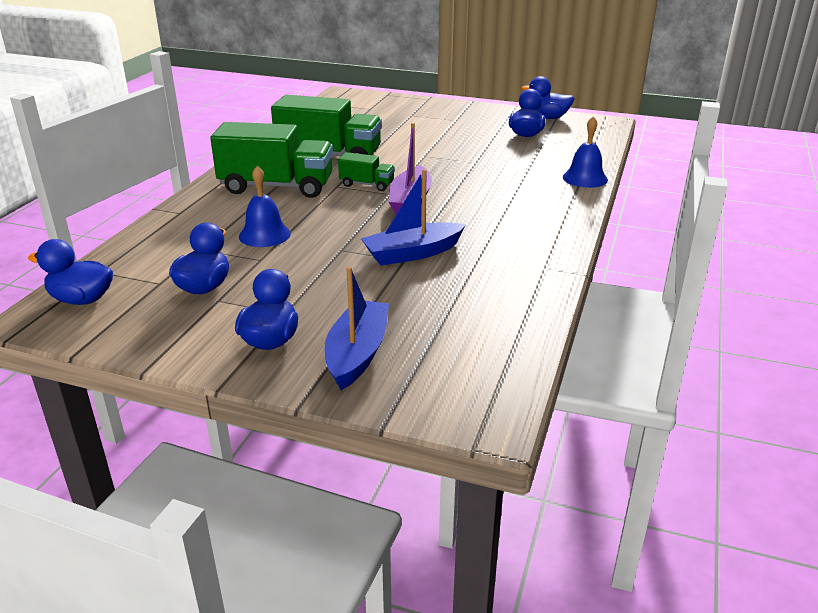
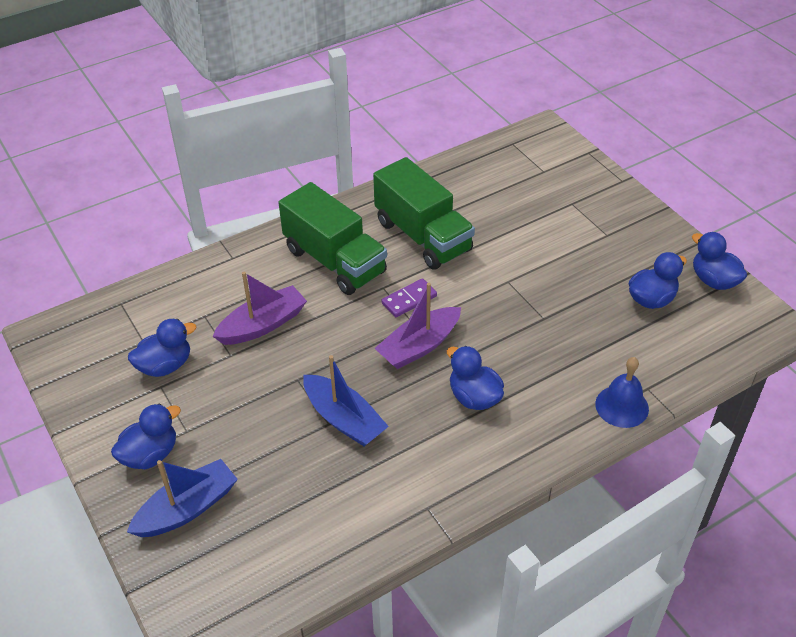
camera: 40 degrees right, 15 degrees up
blue duck [28,239,113,305] -> blue duck moved to [447,346,504,410]
blue bell [239,166,291,247] -> purple boat [212,272,307,345]
green truck [338,152,395,191] -> purple domino [381,278,437,317]
blue boat [361,169,466,265] -> blue boat turned 150 degrees counterclockwise [303,355,389,446]

